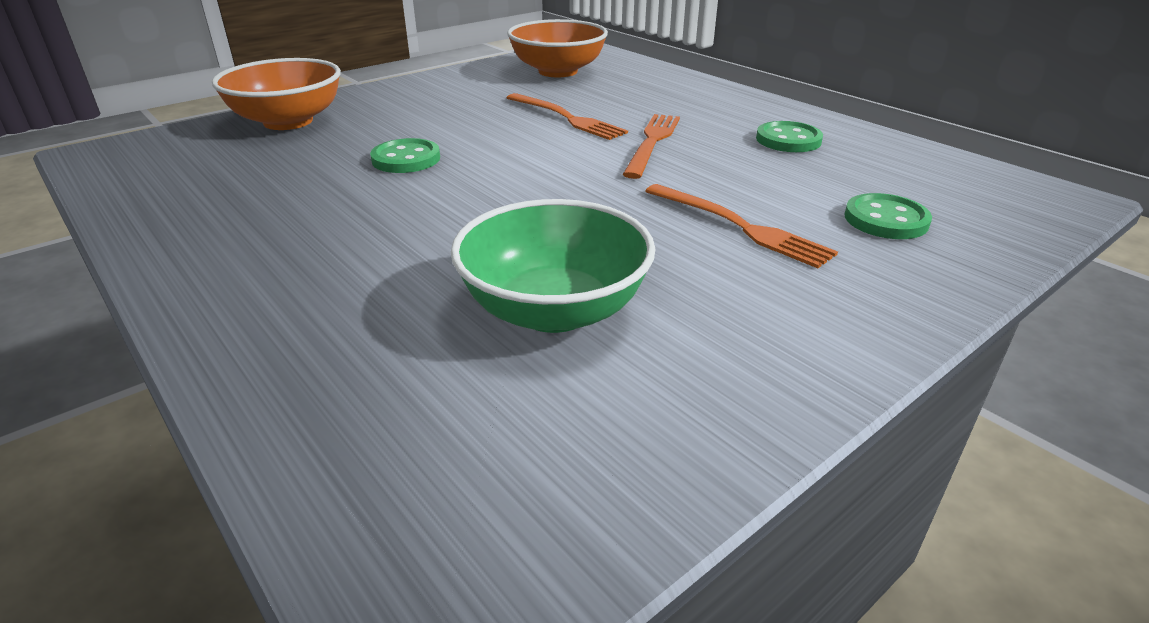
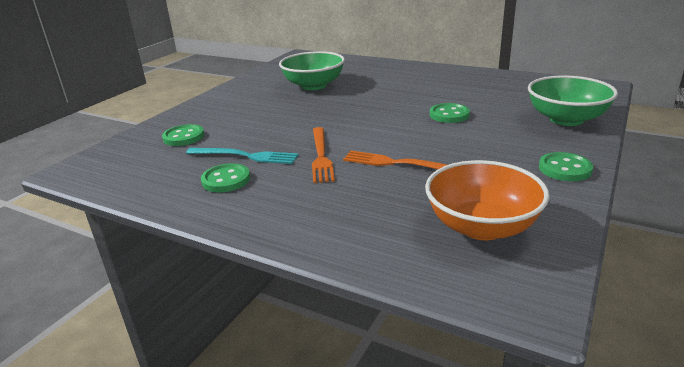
camera: 160 degrees right, 5 degrees down
orange bowl [212,58,341,130] -> green bowl [528,76,618,126]
orange fork [645,184,838,268] -> none
none -> turquoise fork [186,148,298,164]
none -> green button [539,152,593,181]

